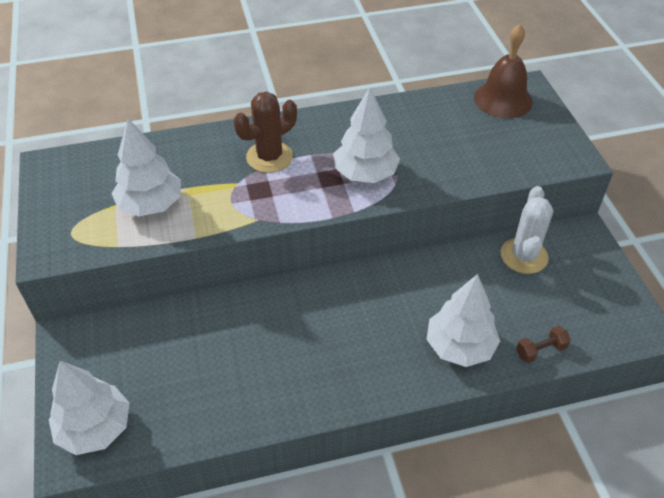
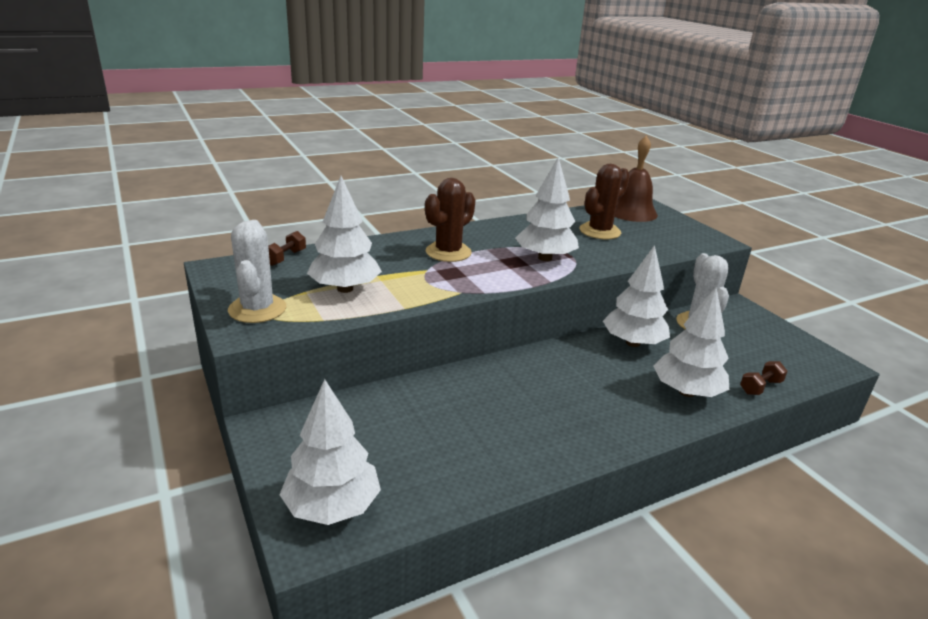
camera: 15 degrees left, 20 degrees down
none -> white cactus [228,220,286,323]
none -> brown dumbbell [268,231,306,266]
none -> brown cactus [580,164,630,239]
none -> white tree [603,245,670,347]

